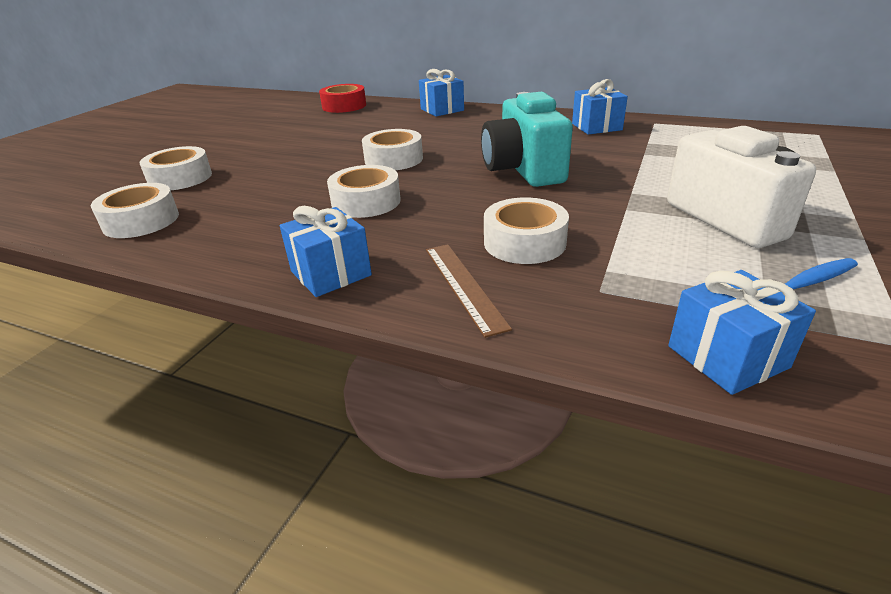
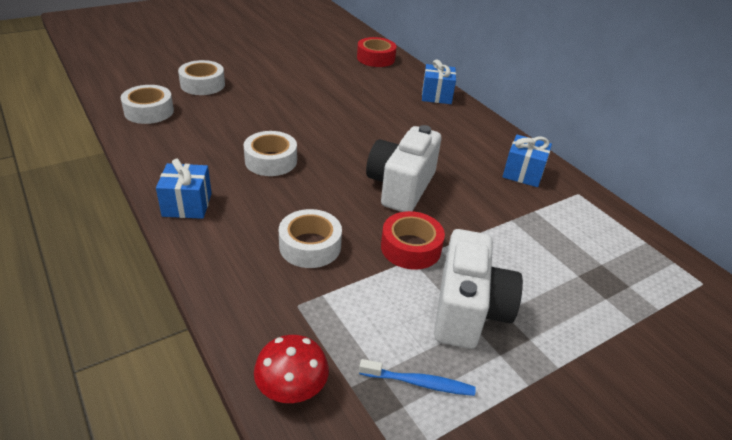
camera: 30 degrees right, 5 degrees up
white tape [362,129,423,170] -> none
brown ruler [426,244,512,338] -> none
turquoise camera [481,92,573,187] -> white camera [366,125,441,212]
blue gift [668,270,816,395] -> red mushroom [254,335,329,403]
none -> red tape [381,211,445,270]

